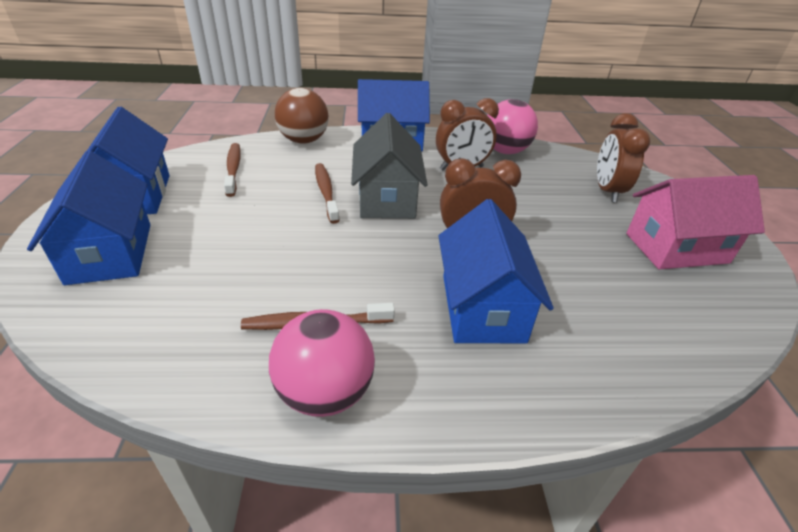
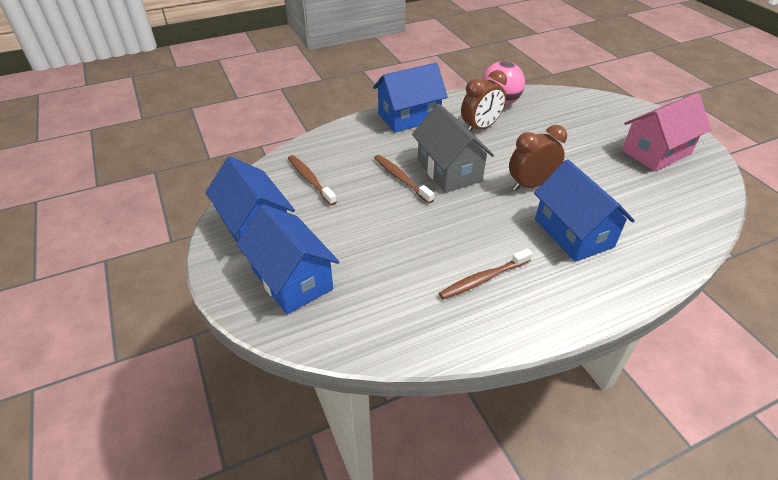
camera: 20 degrees left, 5 degrees up
pink ball [269,309,375,417] -> none
brown ball [275,88,329,144] -> none
brown clock [597,113,651,203] -> none

